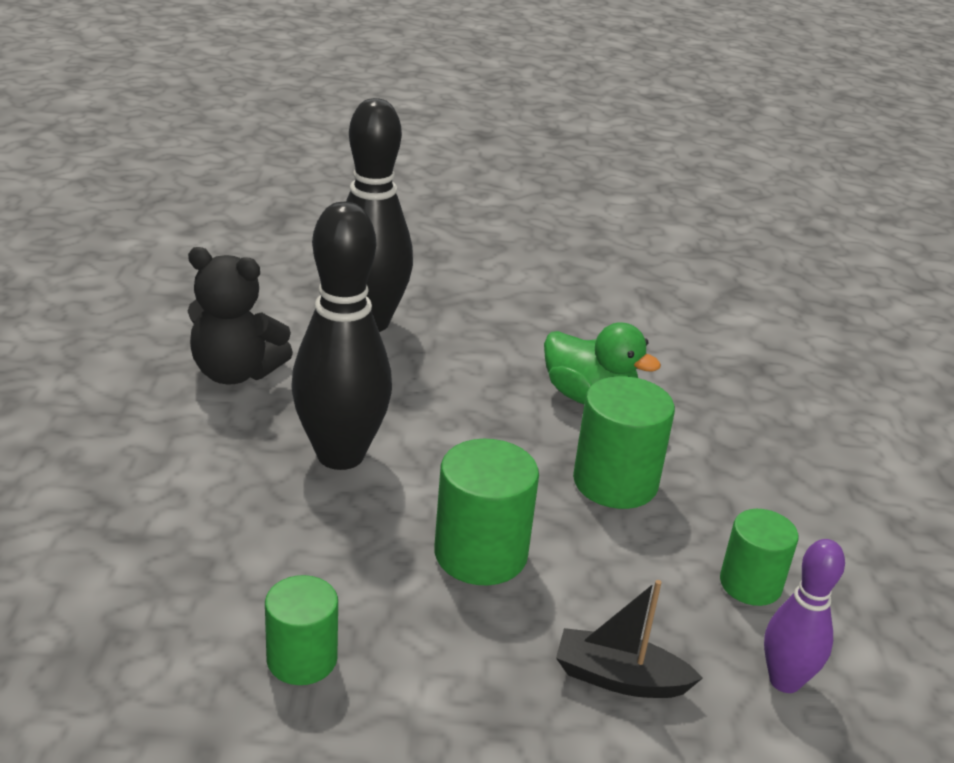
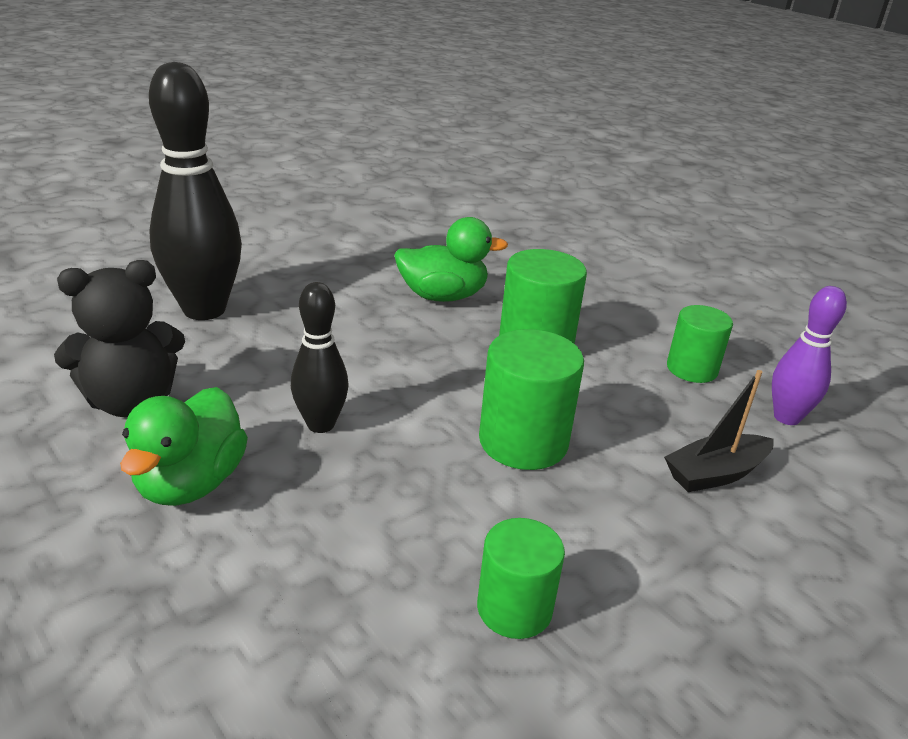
camera: 40 degrees left, 0 degrees up
black bowling pin [291,202,392,470] -> black bowling pin [291,282,349,433], size x0.55
none -> green duck [120,387,248,506]

